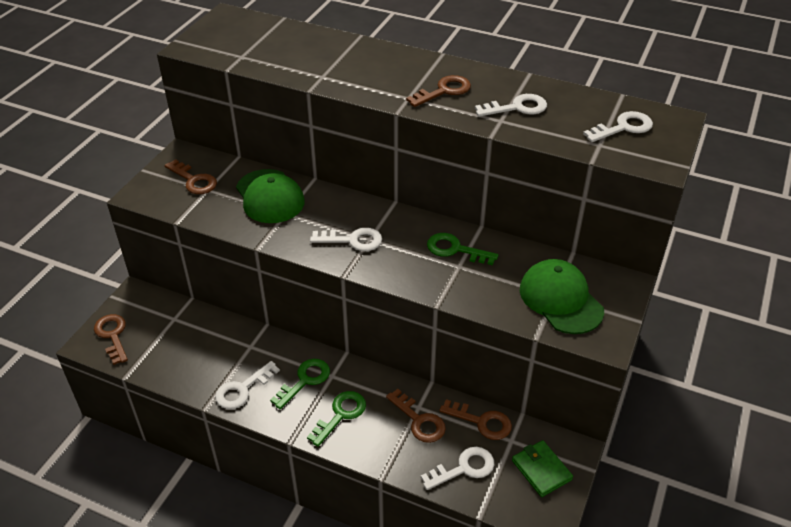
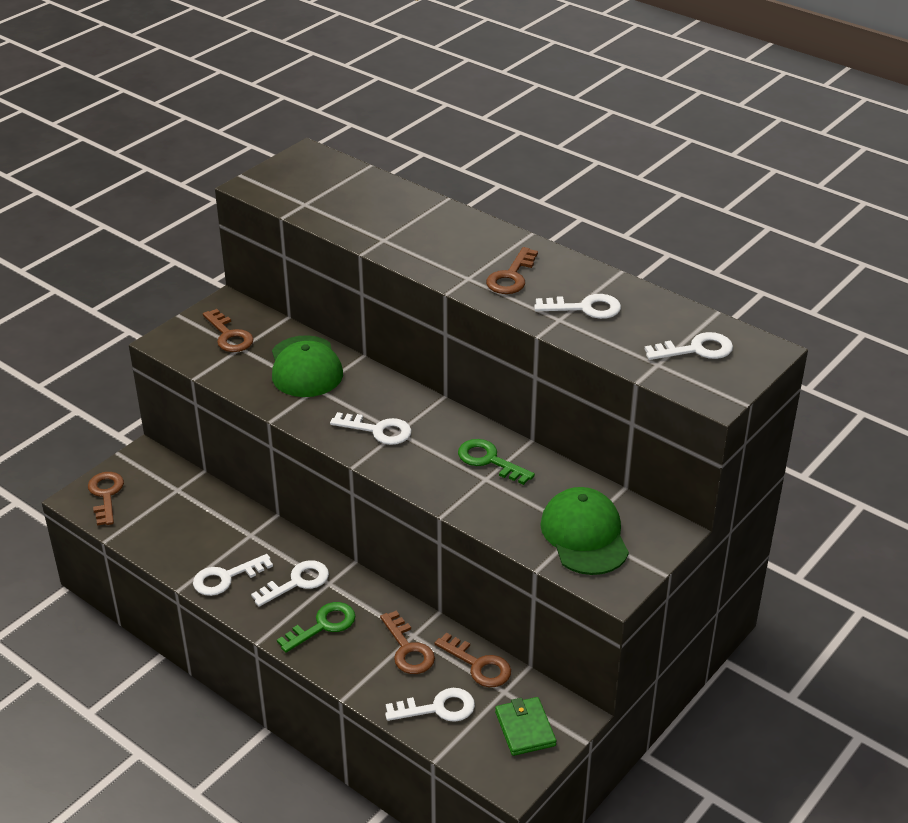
camera: 15 degrees right, 5 degrees down
green key [270,359,330,410] -> white key [251,560,329,607]
brown key [406,75,471,107] -> brown key turned 135 degrees clockwise [486,247,538,294]

